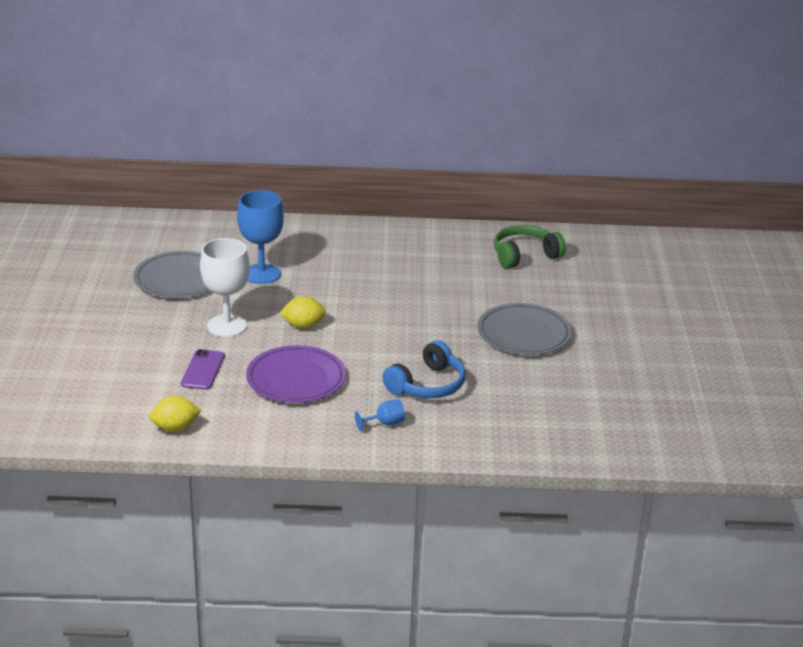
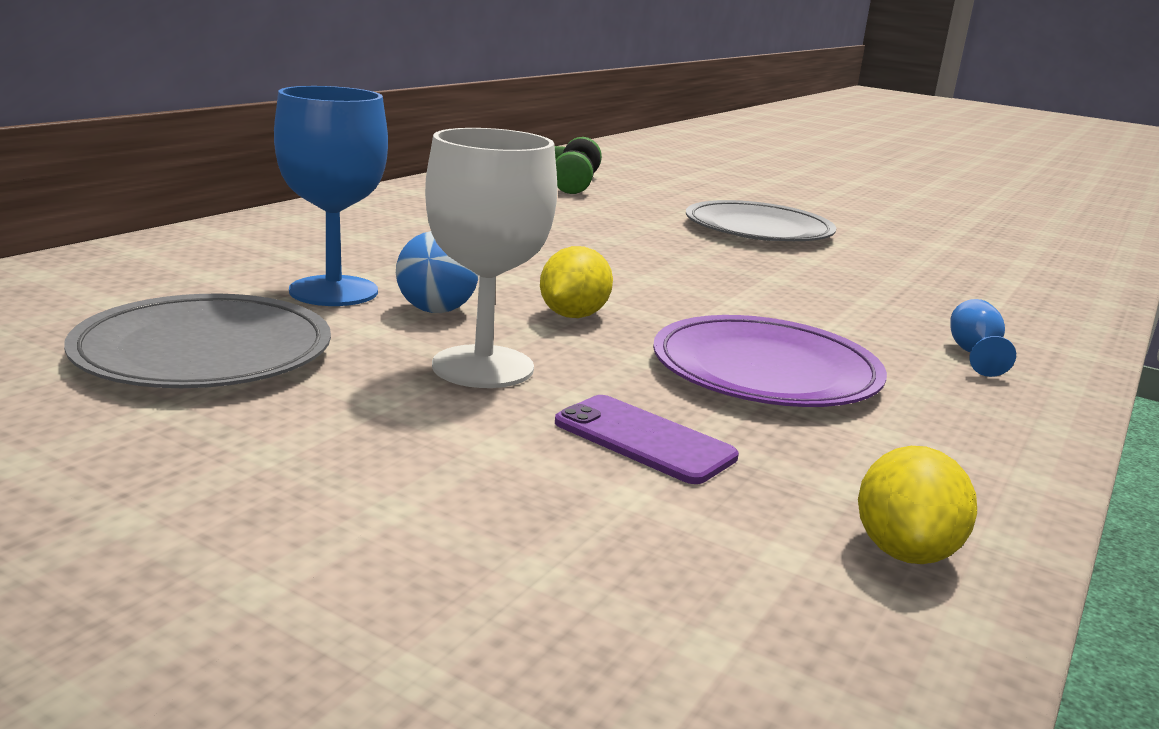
camera: 60 degrees left, 10 degrees down
blue headphones [382,340,466,398] -> none
none -> blue ball [396,231,478,313]

